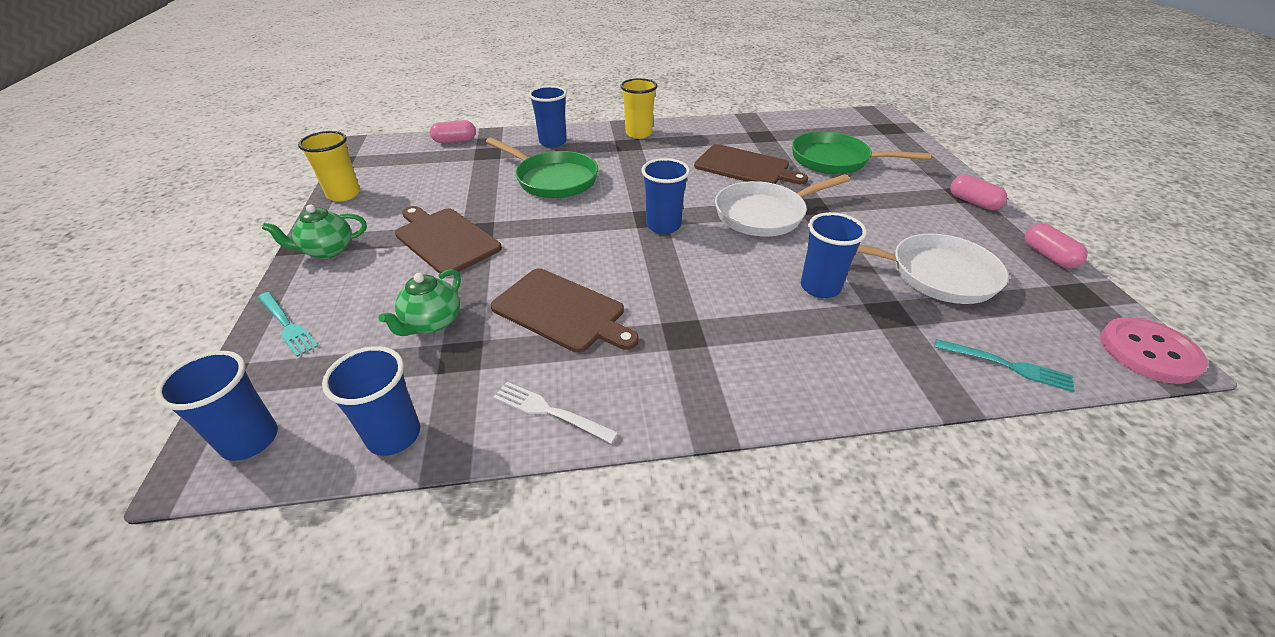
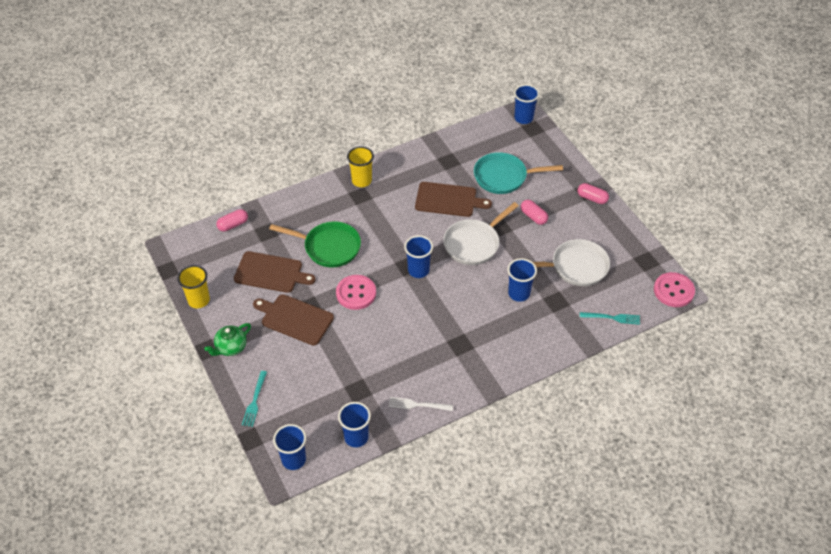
camera: 20 degrees left, 10 degrees up
turquoise fork [258,292,318,357] -> turquoise fork turned 75 degrees clockwise [242,371,267,427]
green teapot [378,269,461,336] -> none
brown cutting board [491,268,639,353] -> brown cutting board moved to [234,251,316,293]
blue cup [529,86,567,148] -> blue cup moved to [514,84,539,124]
green pan [792,131,931,174] -> turquoise pan [474,152,563,194]
pink capsule [1025,223,1087,268] -> pink capsule moved to [521,200,548,225]
none -> pink button [336,275,376,310]

